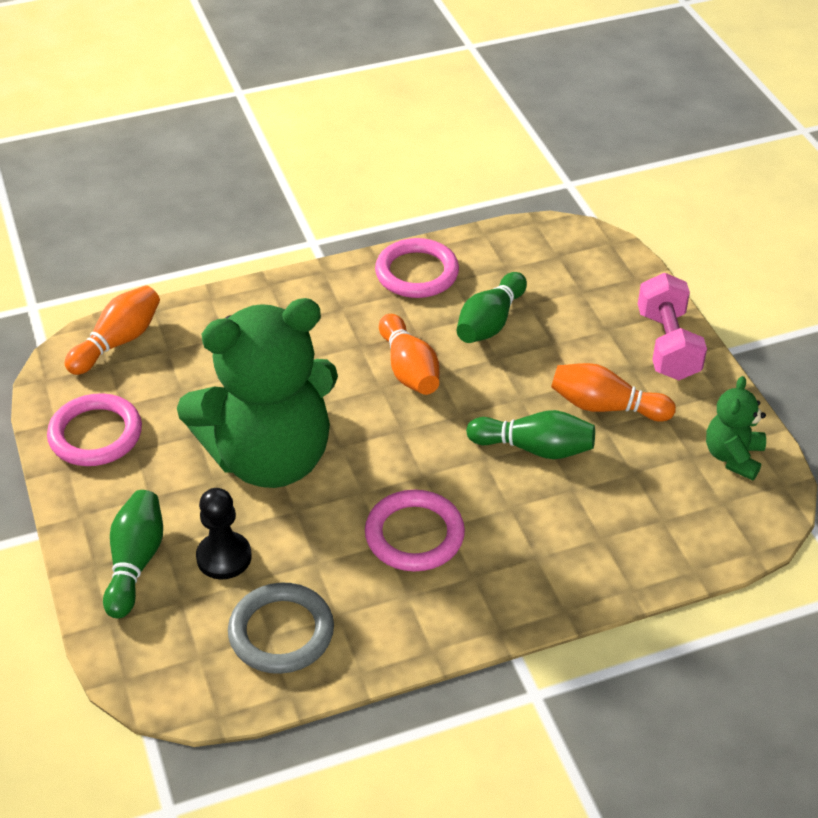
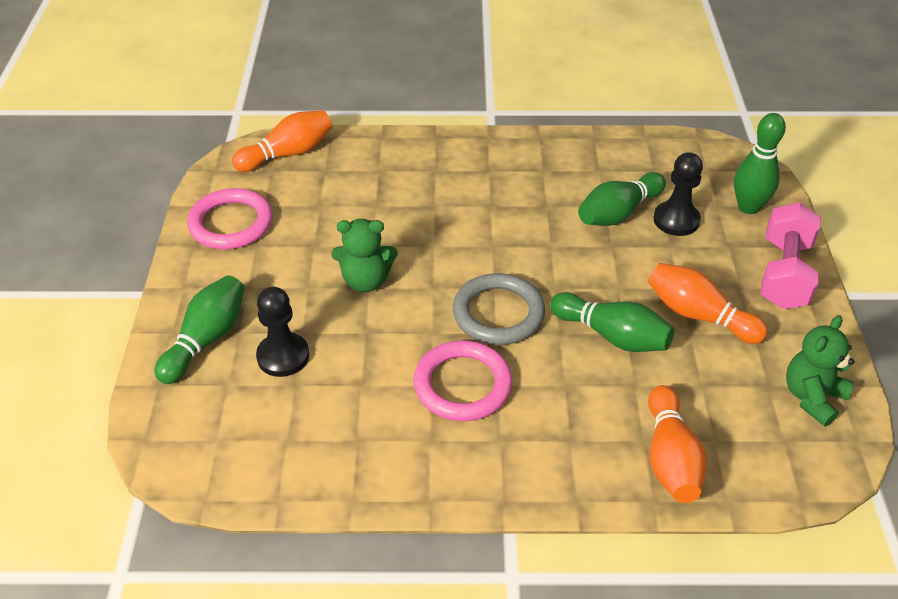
camera: 20 degrees right, 0 degrees up
green teddy bear [177,298,338,488] -> green teddy bear [331,219,398,292], size x0.43
grey ring [228,583,334,674] -> grey ring moved to [453,273,545,345]
pink ring [375,238,459,298] -> none
orange bowling pin [379,314,439,395] -> orange bowling pin moved to [648,385,707,503]
none -> black pawn [653,152,703,236]
none -> green bowling pin [734,113,786,214]

